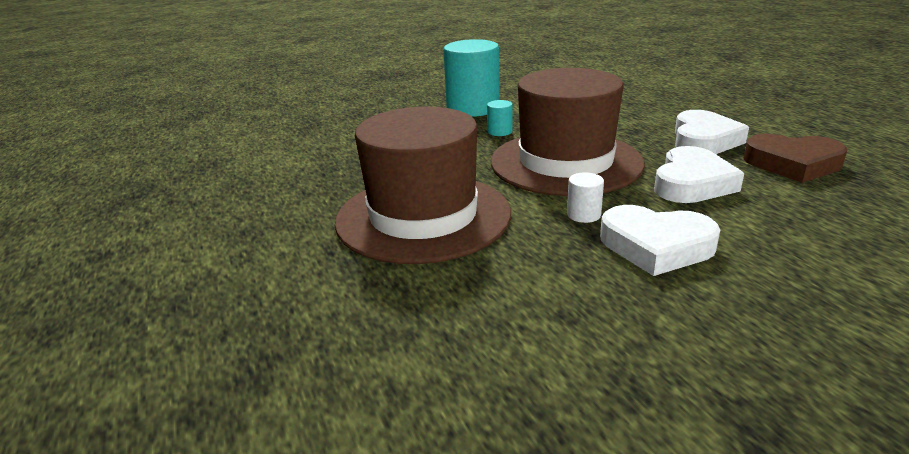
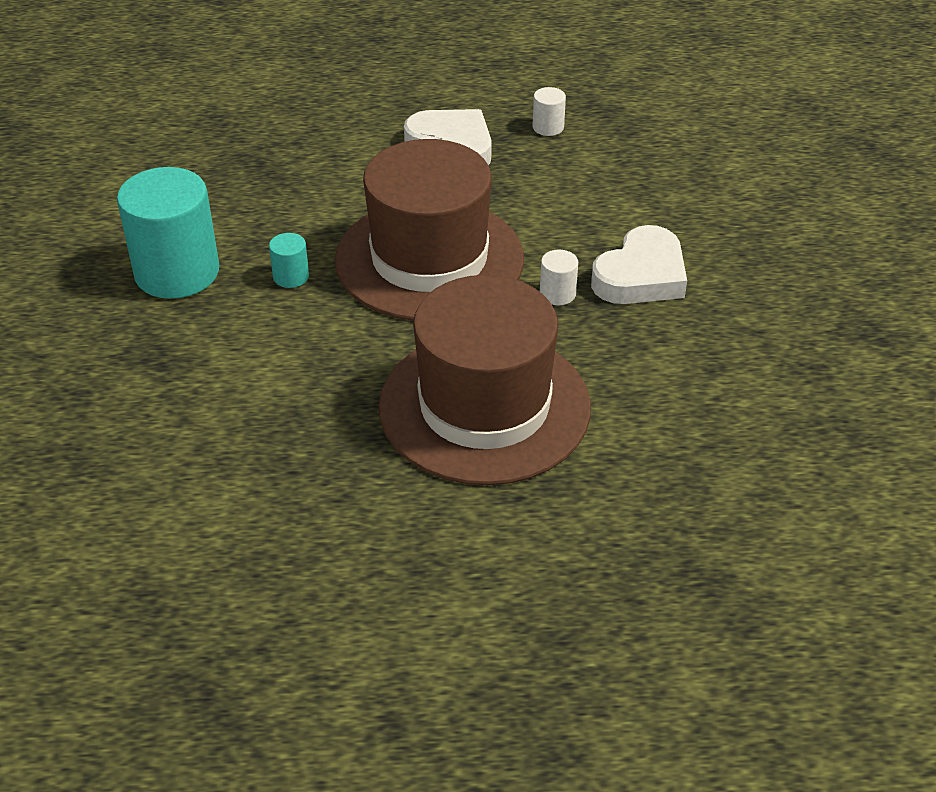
camera: 70 degrees left, 15 degrees up
white heart [654,146,744,203] -> none
brown heart [743,134,847,183] -> white cylinder [533,87,566,136]

